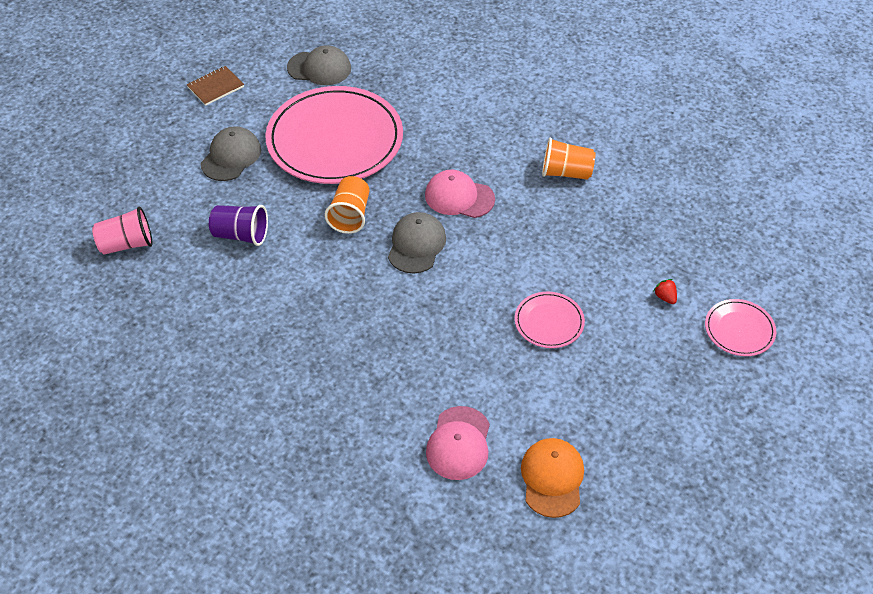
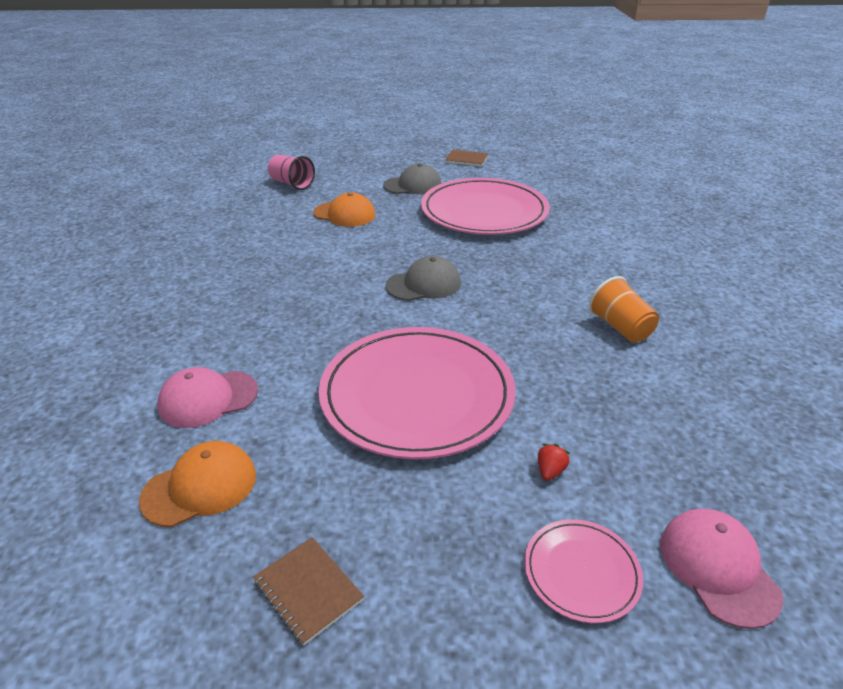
camera: 55 degrees right, 15 degrees down
purple cup [209,205,268,246] -> orange cap [313,192,376,227]
grey cap [287,45,351,85] -> none
orange cup [325,176,370,234] -> none
pink cap [425,170,495,218] -> pink cap moved to [660,509,784,629]
pink plate [515,292,585,348] -> pink plate [319,327,515,459], size x2.23
none -> brown notebook [253,537,364,646]

